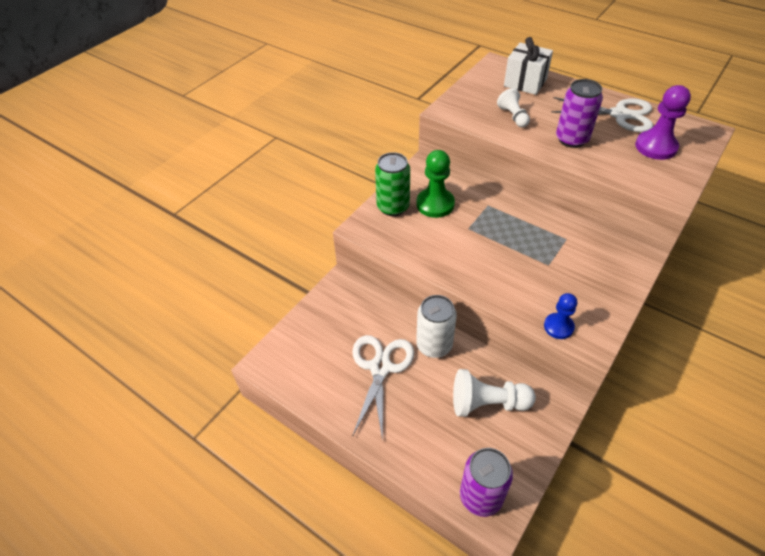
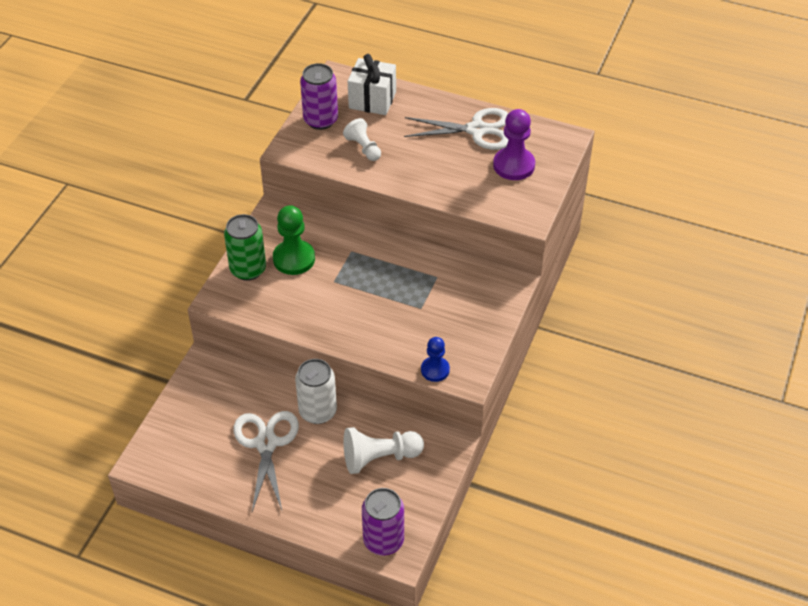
camera: 15 degrees left, 0 degrees up
purple can [556,79,603,148] -> purple can moved to [300,63,338,130]

